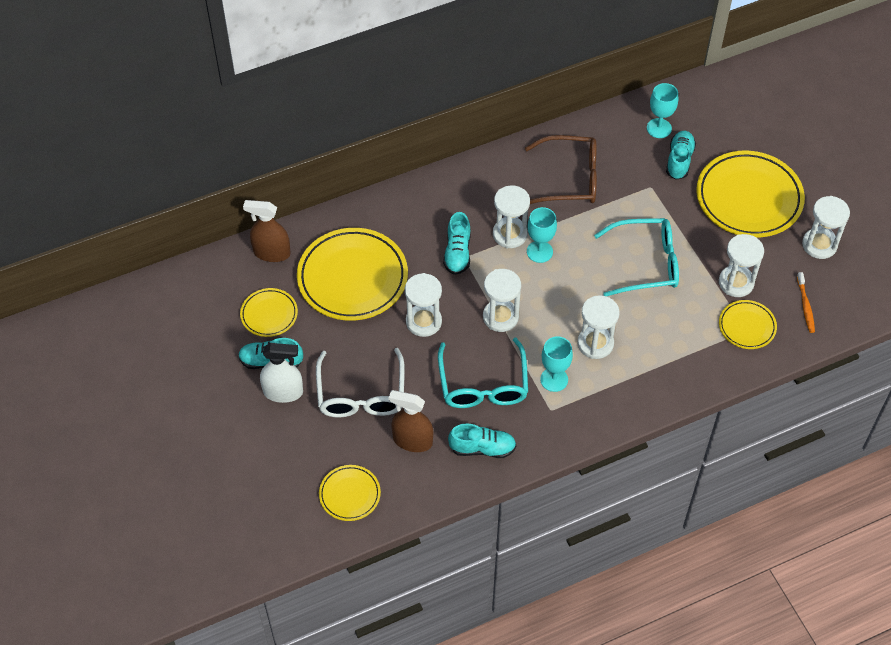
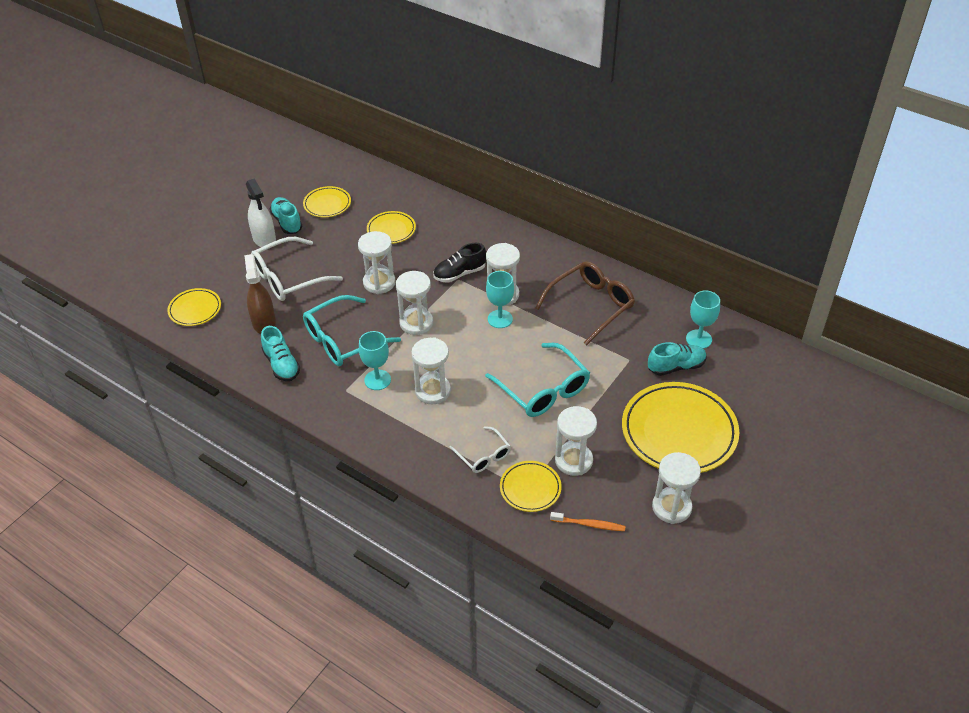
camera: 60 degrees right, 10 degrees down
brown spray bottle [243,200,290,262] -> none
yellow plate [297,228,408,321] -> yellow plate [367,211,416,244], size x0.51
turquoise shoe [443,212,471,275] -> black shoe [433,243,486,283]
brown glasses [525,135,597,204] -> brown glasses turned 105 degrees counterclockwise [535,261,635,346]
orange toothbrush [797,272,815,333] -> orange toothbrush turned 135 degrees counterclockwise [550,512,625,531]
none -> white glasses [449,426,511,473]

